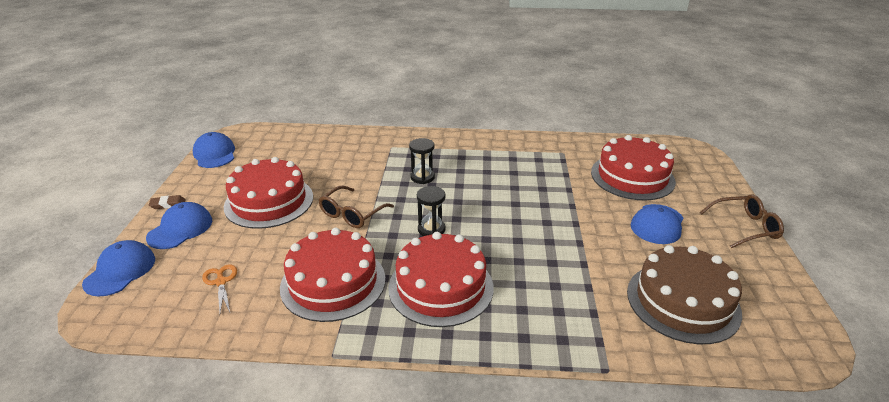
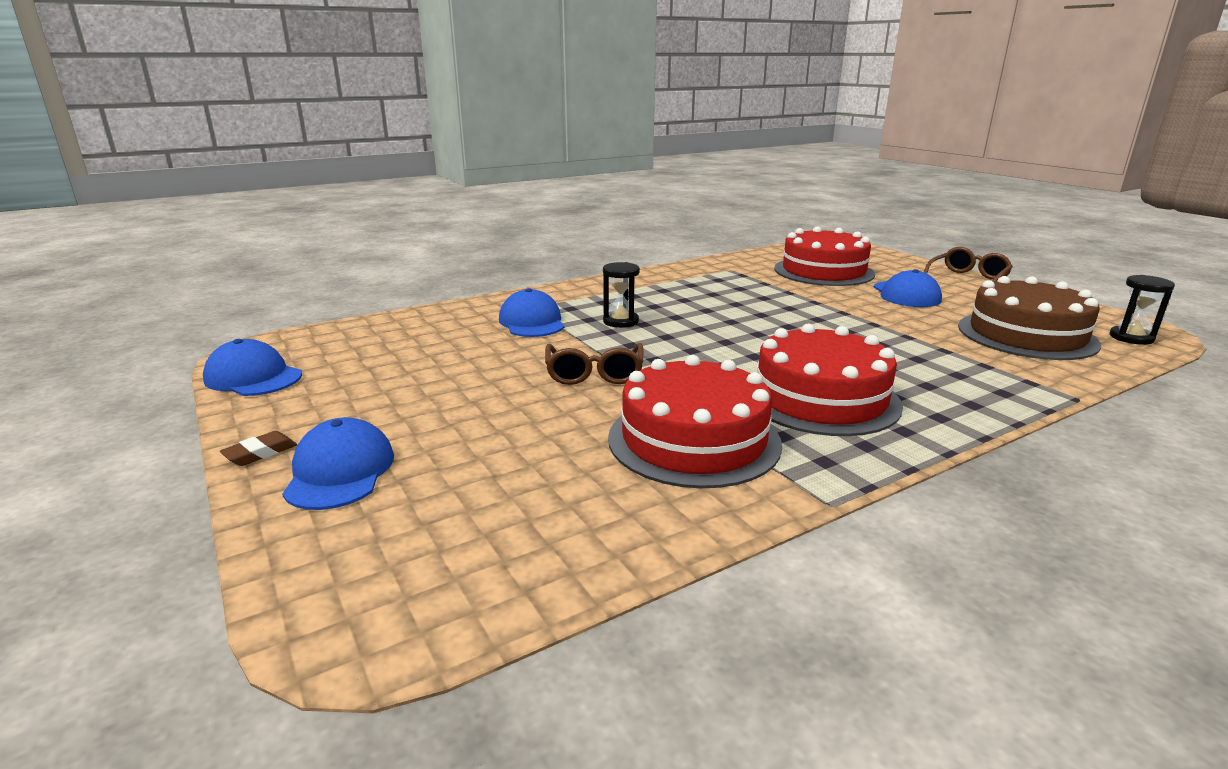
camera: 35 degrees left, 10 degrees down
blue cap [82,240,155,297] -> blue cap moved to [499,288,564,337]
orange scissors [202,264,237,312] -> none
red cake [224,157,313,229] -> none
black hourglass [417,186,446,236] -> black hourglass moved to [1110,275,1175,345]

